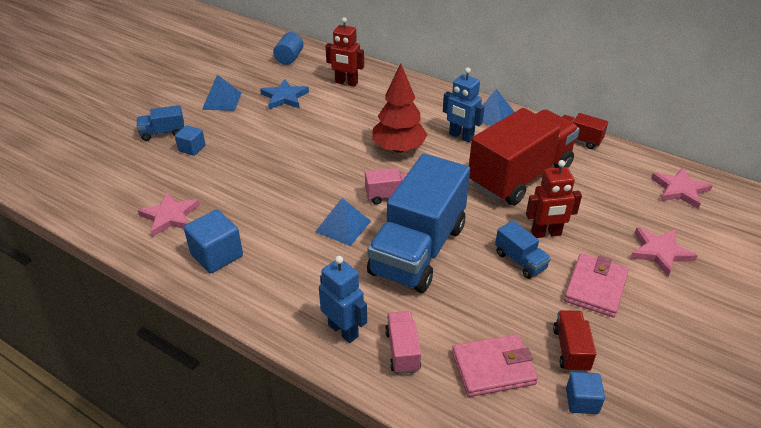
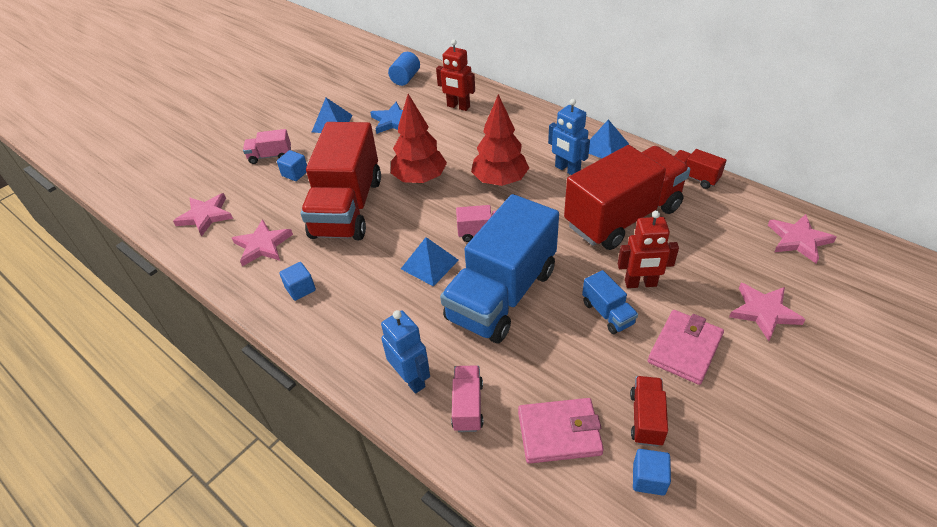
camera: 10 degrees right, 5 degrees up
blue truck [137,105,184,141] -> pink truck [243,129,291,164]
blue cube [184,210,243,273] -> blue cube [279,262,316,301], size x0.61
none -> pink star [173,193,233,236]
none -> red truck [301,122,381,240]
none -> red tree [391,94,447,184]

